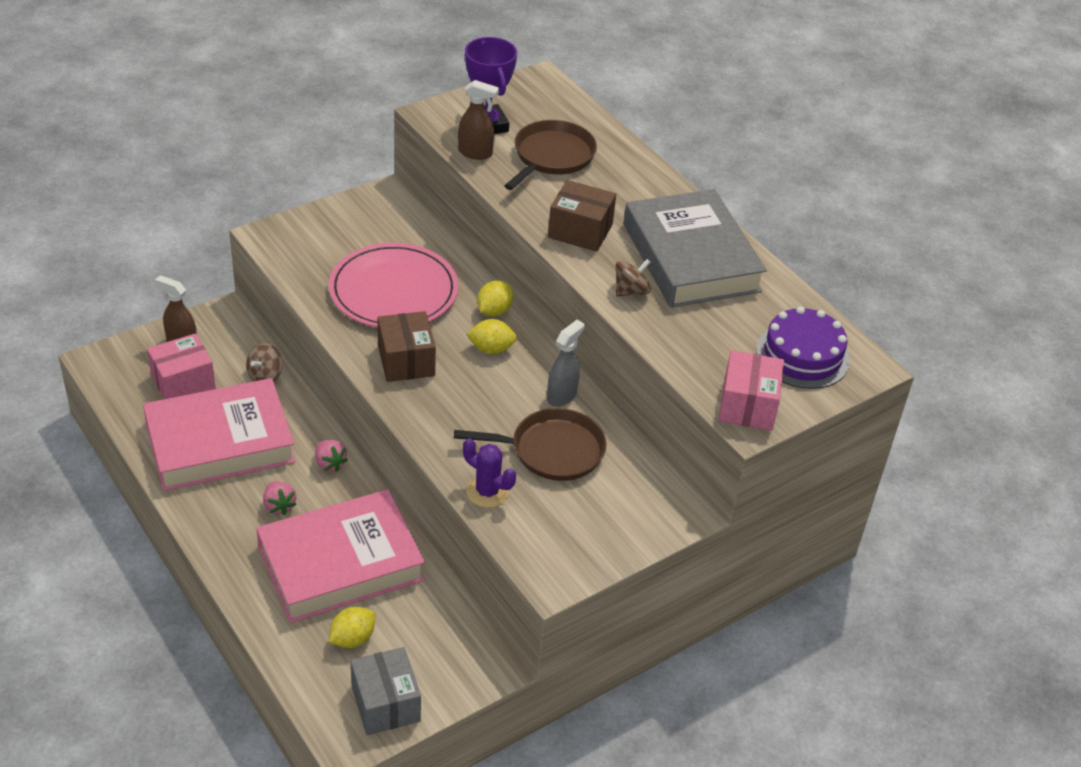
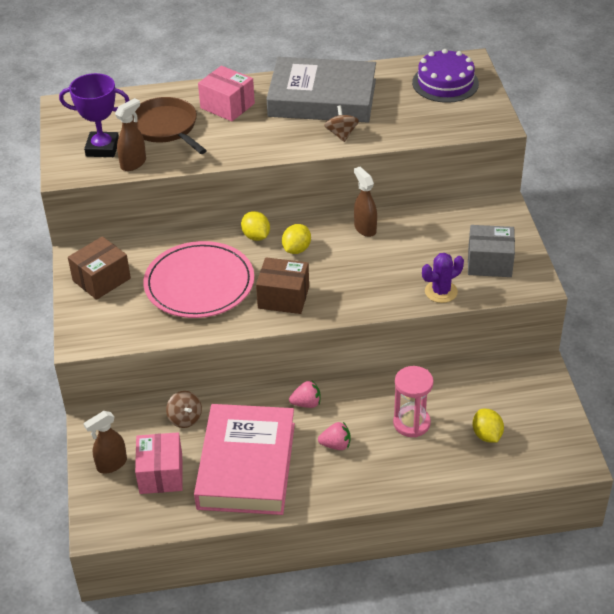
camera: 60 degrees left, 0 degrees up
pink book [256,489,425,623] -> pink hourglass [393,366,434,437]
grey box [351,647,421,735] -> grey box moved to [468,225,515,277]
brown pan [454,408,607,481] -> none
grey spray bottle [547,320,585,407] -> brown spray bottle [354,167,377,237]
brown box [548,180,616,252] -> brown box moved to [68,236,131,300]
pink box [719,350,784,431] -> pink box moved to [198,66,255,121]

